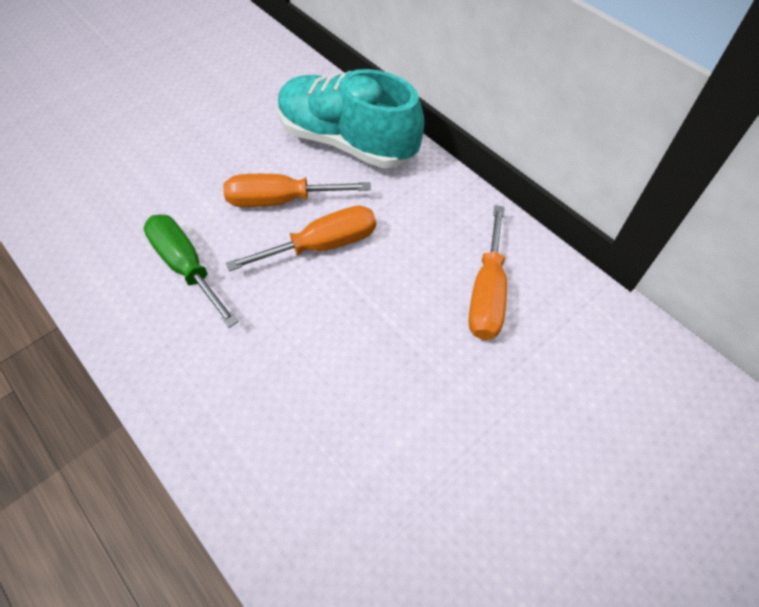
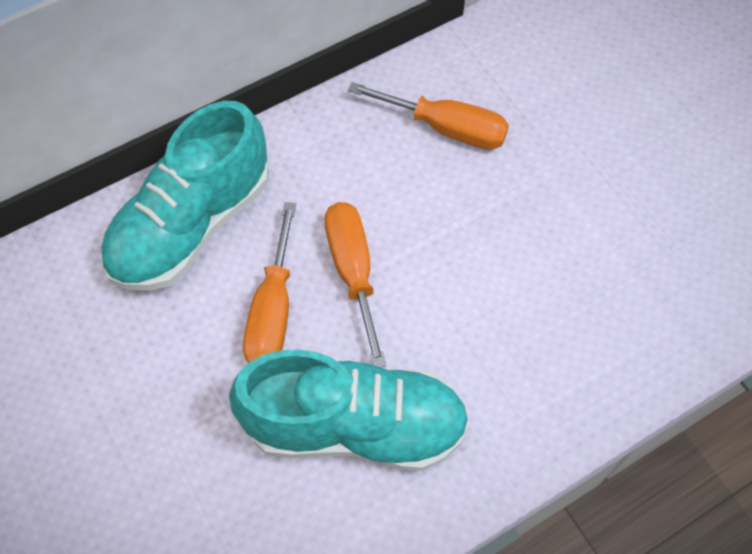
camera: 80 degrees left, 5 degrees up
green screwdriver [143,215,239,328] -> turquoise shoe [229,349,470,471]

